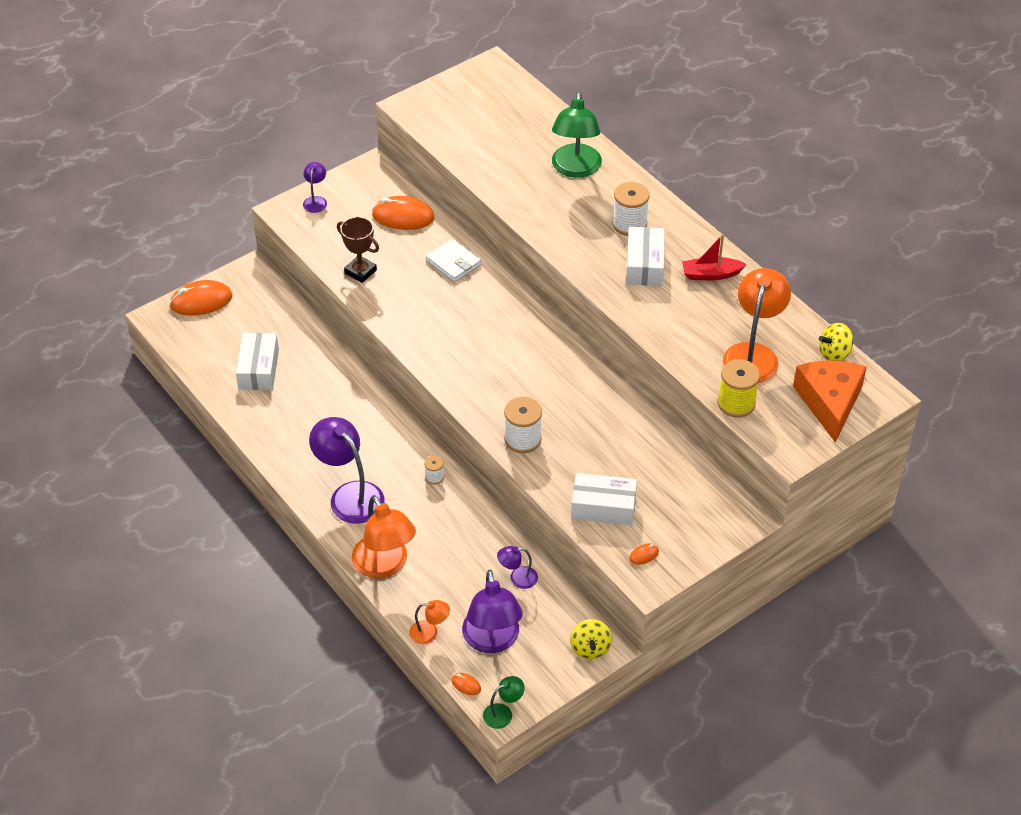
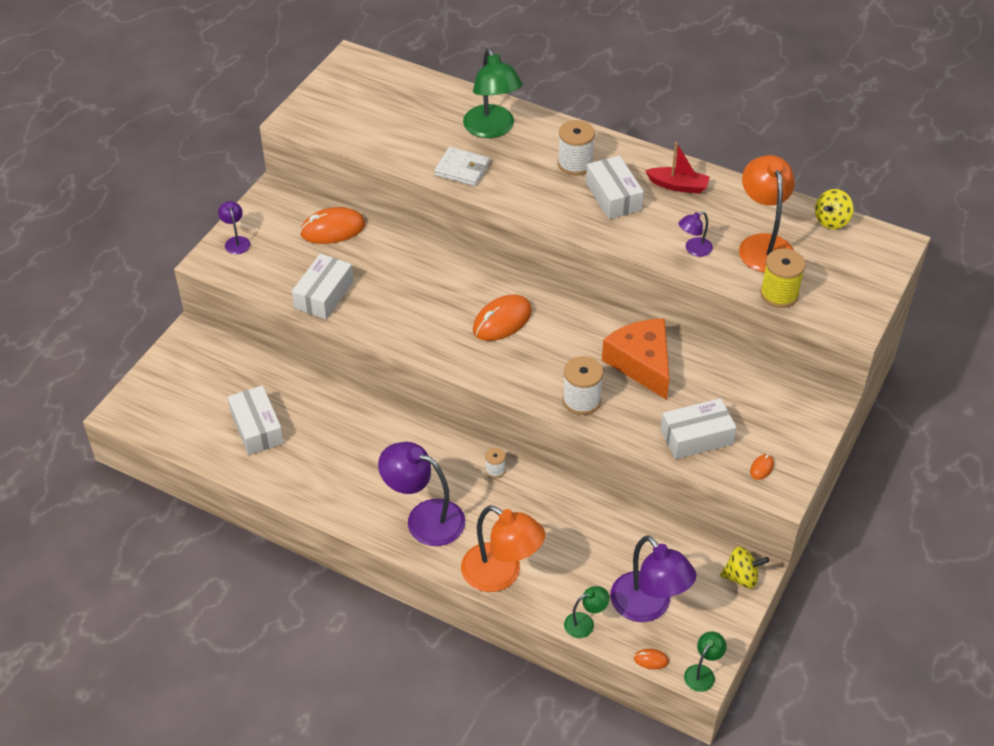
camera: 25 degrees left, 0 degrees up
orange mouse [169,280,232,316] -> orange mouse moved to [473,295,532,341]
brown trophy [337,217,379,283] -> white box [292,253,354,319]
orange lamp [409,600,450,644] -> green lamp [564,586,610,638]
white wallet [426,239,481,282] -> white wallet moved to [434,147,490,186]
purple lamp [497,546,538,589] -> purple lamp moved to [678,211,713,257]
yellow spinning top [570,619,612,659] -> yellow spinning top turned 60 degrees counterclockwise [720,546,769,589]
red boat [682,234,747,280] -> red boat turned 135 degrees counterclockwise [645,142,710,194]
orange cheese [793,361,867,443] -> orange cheese moved to [602,318,669,400]

